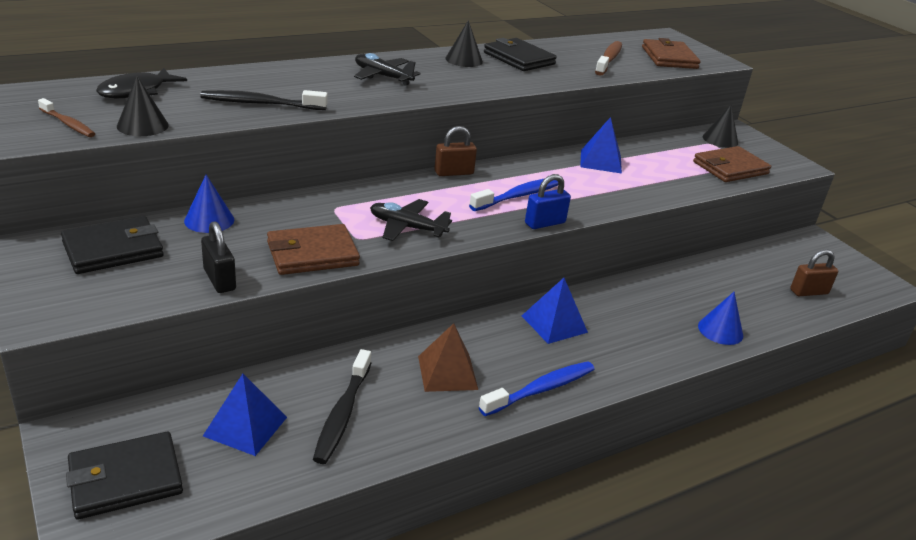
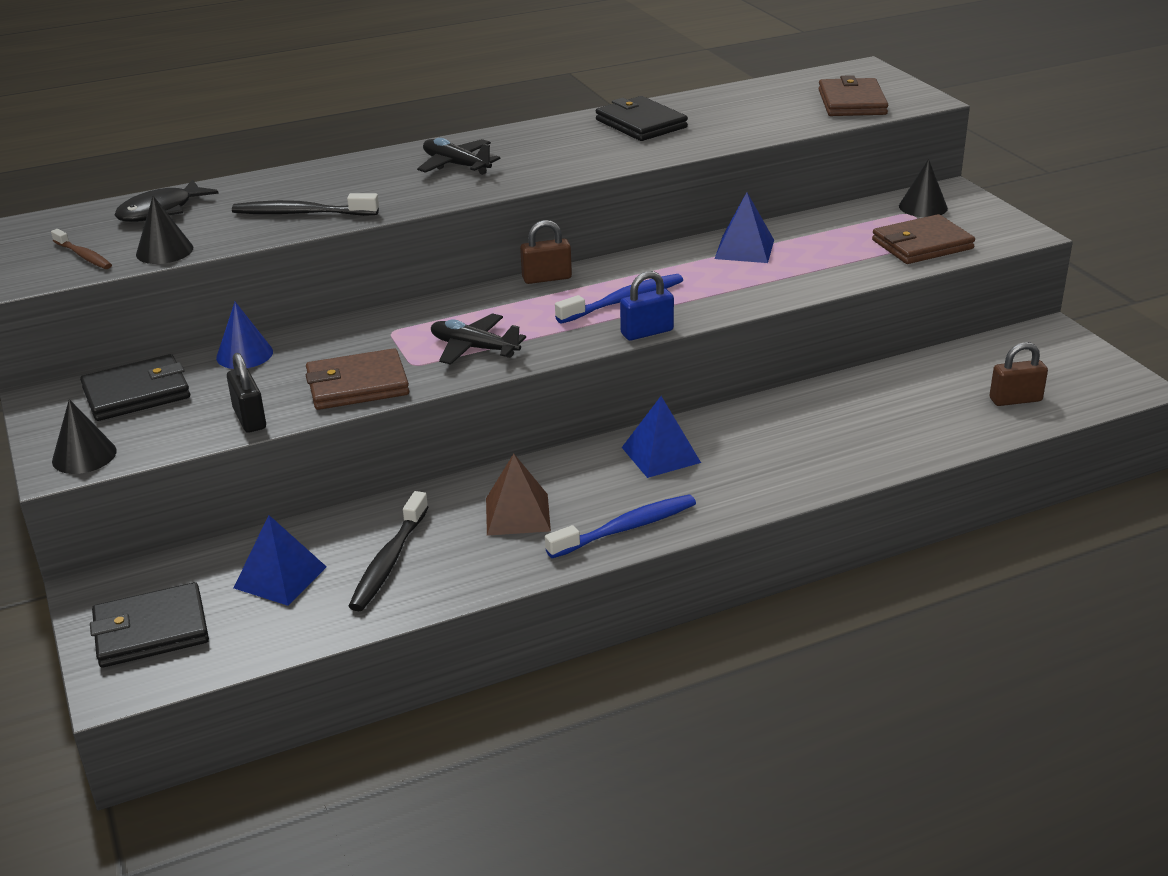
camera: 10 degrees right, 0 degrees up
black cone [445,20,483,67] -> black cone moved to [52,399,117,474]
brown toothbrush [595,41,622,76] -> none
blue cone [698,292,743,345] -> none

